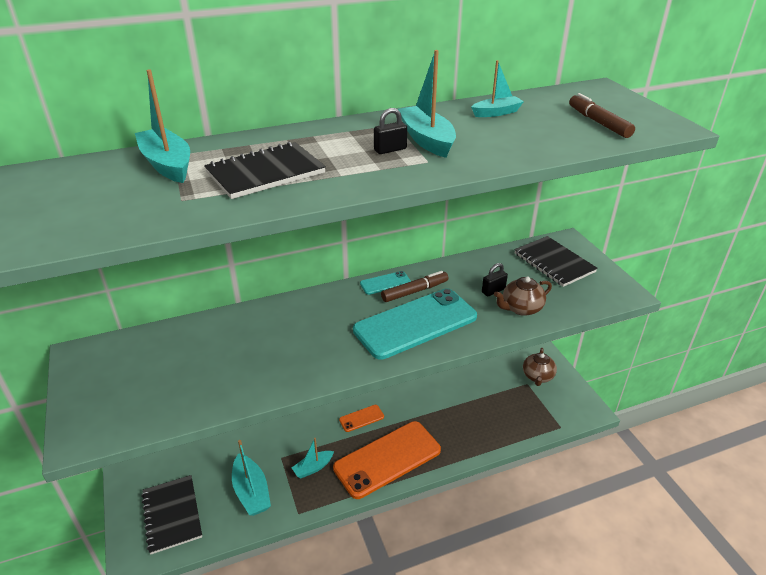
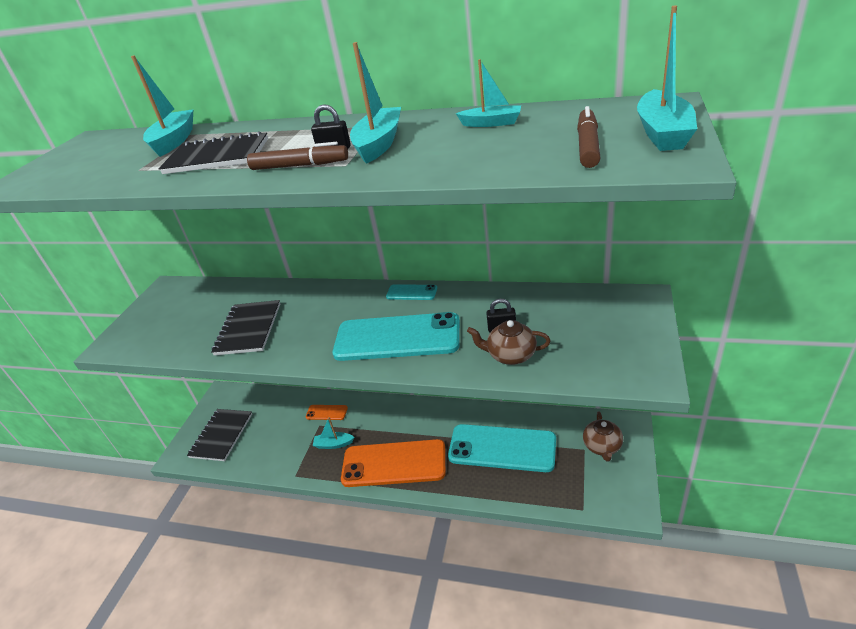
camera: 40 degrees right, 0 degrees up
turquoise boat [232,440,271,516] -> turquoise boat moved to [637,6,697,151]
orange phone [339,405,384,432] -> orange phone moved to [306,405,348,420]
brown marker [381,271,448,302] -> brown marker moved to [247,142,348,170]
black notebook [514,236,598,287] -> black notebook moved to [211,300,280,355]
brown teapot [523,348,557,386] -> brown teapot turned 45 degrees counterclockwise [583,411,623,461]
none -> turquoise phone [448,424,556,472]

